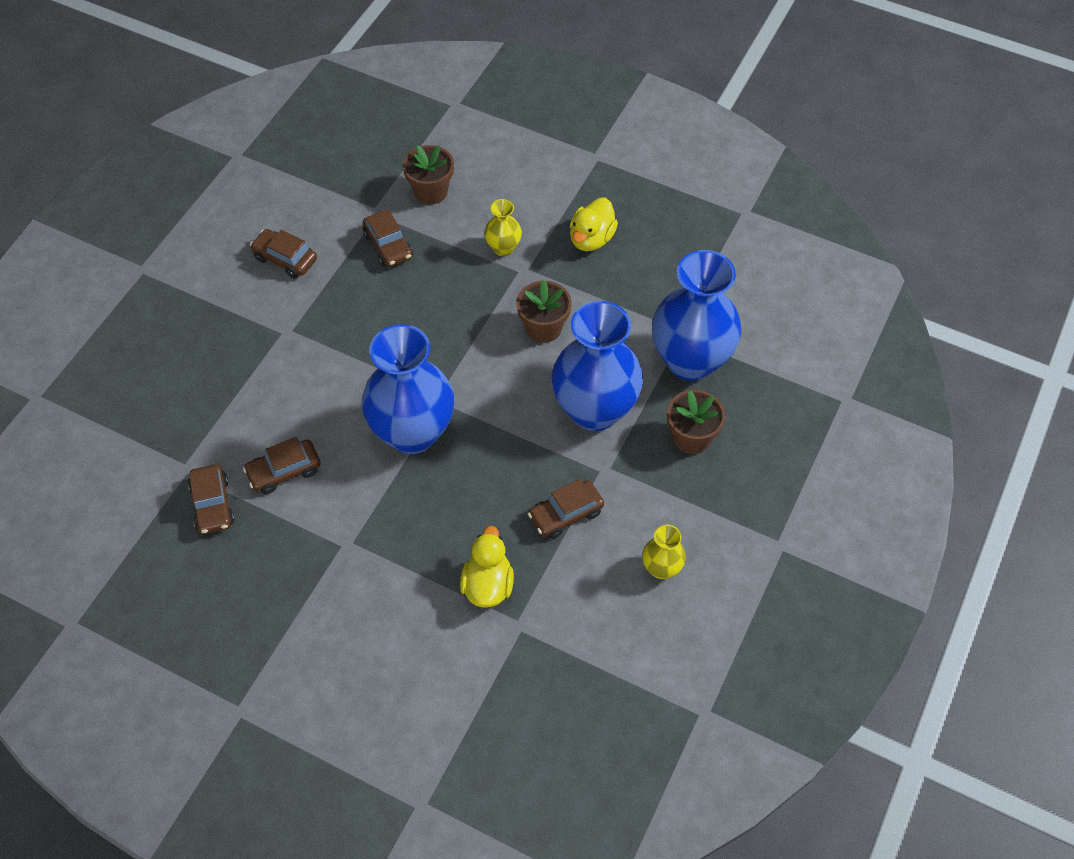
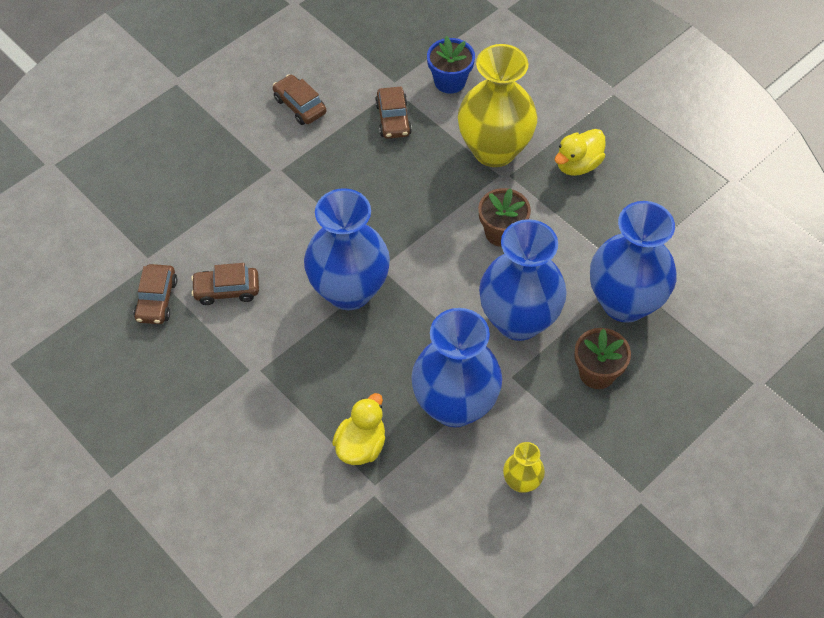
camera: 20 degrees right, 0 degrees up
brown flower pot [403,145,454,205] -> blue flower pot [427,36,475,94]
yellow vase [484,199,522,256] -> yellow vase [458,44,538,167], size x2.22
brown car [528,479,604,539] -> blue vase [411,308,502,427]

